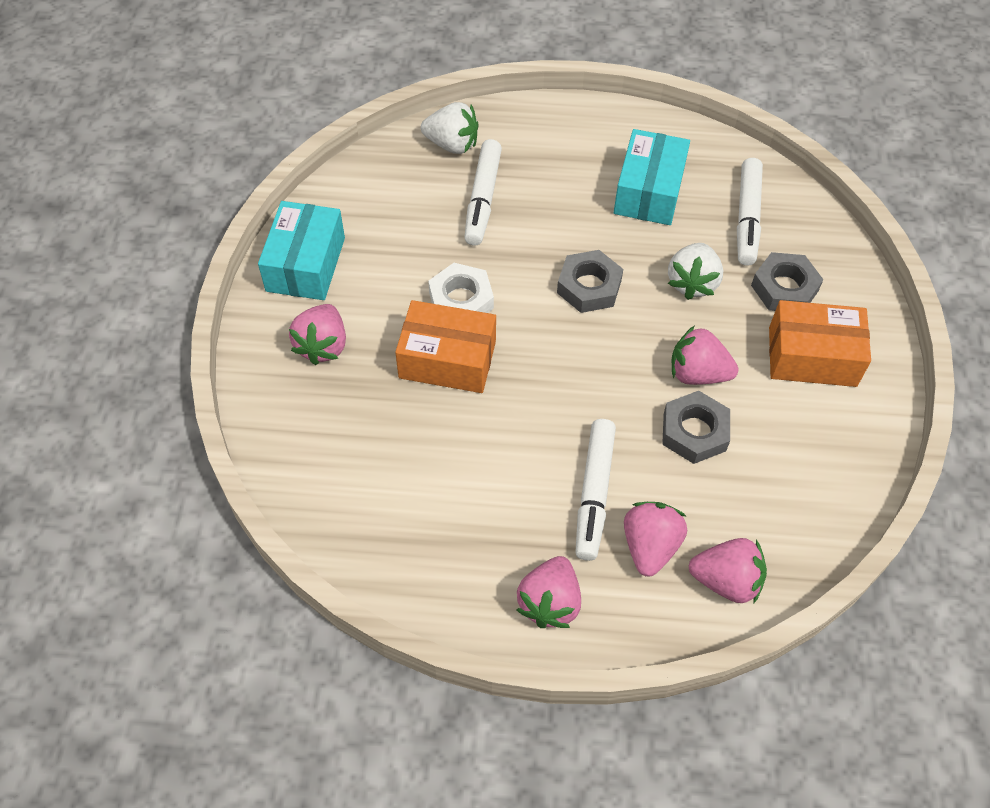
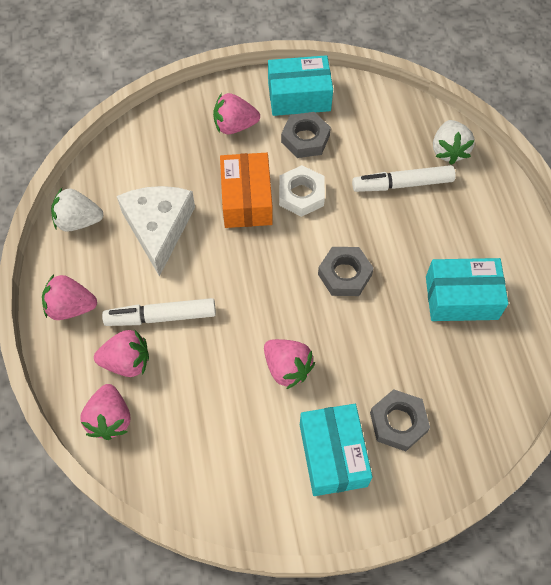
camera: 75 degrees right, 5 degrees up
grey nut [662,391,730,464] -> grey nut moved to [281,112,331,158]
white strawberry [668,243,723,300] -> white strawberry moved to [51,188,104,232]
pink strawberry [671,326,739,385] -> pink strawberry turned 135 degrees clockwise [264,339,315,389]
white marker [737,158,763,266] -> none
orange box [769,300,871,387] -> turquoise box [300,404,373,496]
none -> white cheese [117,186,195,277]

